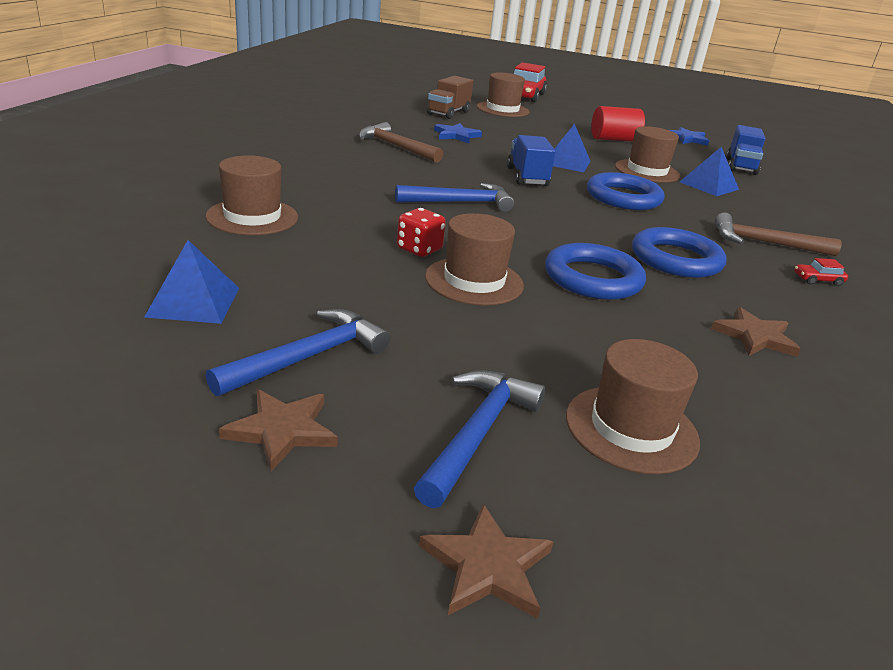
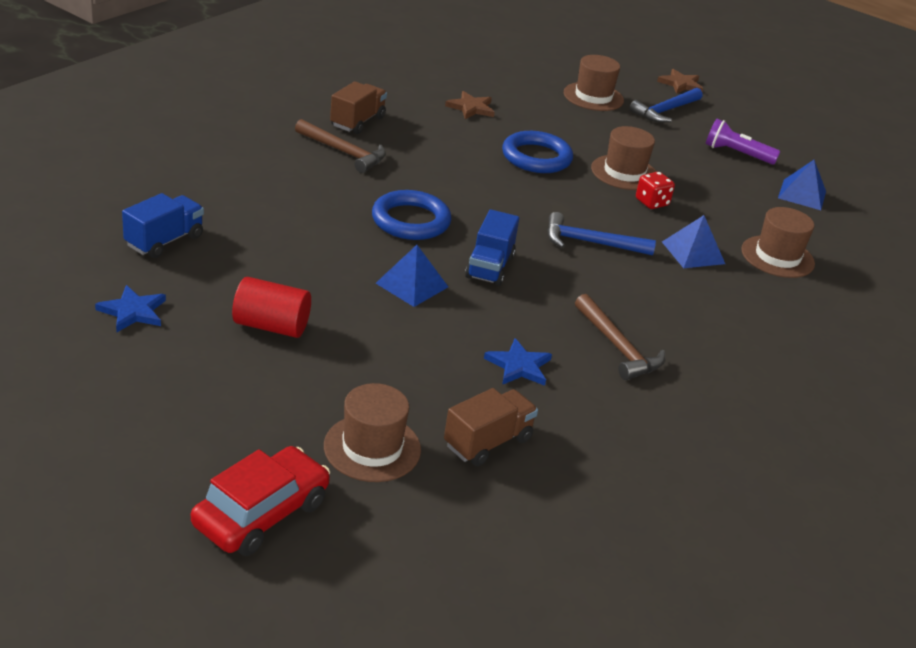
camera: 160 degrees left, 5 degrees up
blue hammer [206,309,390,396] -> purple flashlight [706,119,780,165]
brown star [219,389,338,471] -> none
brown hat [615,126,680,183] -> none
blue ring [632,227,727,278] -> none
blue pyramid [680,147,739,196] -> blue pyramid moved to [662,215,725,268]
red car [795,258,848,286] -> brown truck [330,81,387,134]

